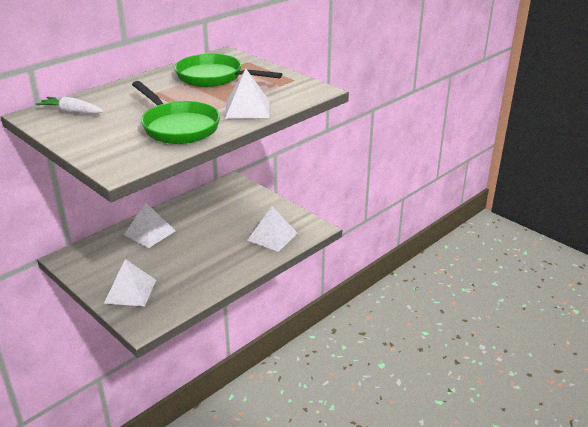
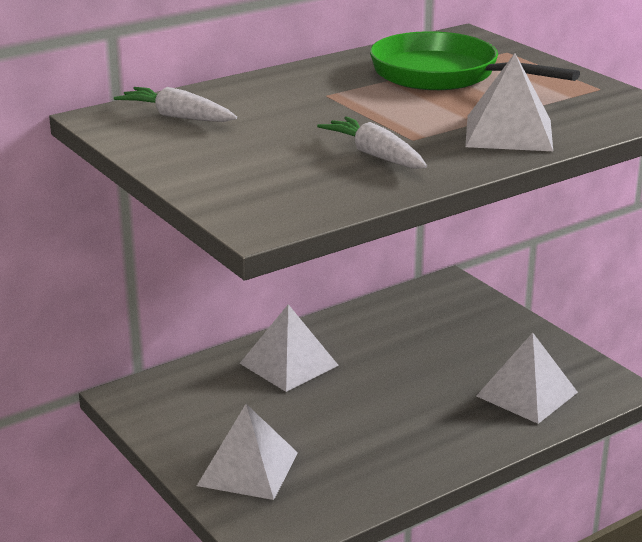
camera: 10 degrees right, 5 degrees down
green pan [132,81,220,144] -> white carrot [317,116,427,169]

